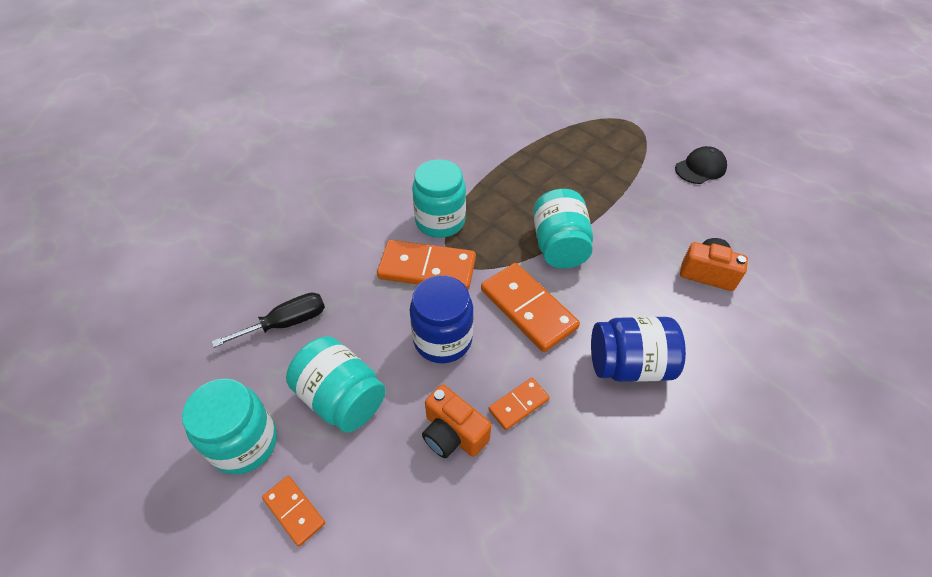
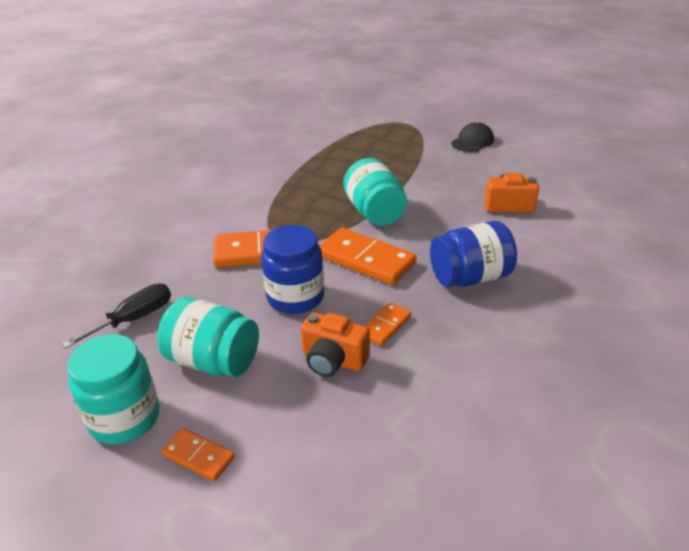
camera: 15 degrees left, 15 degrees down
turquoise jar [412,159,466,238] -> none

